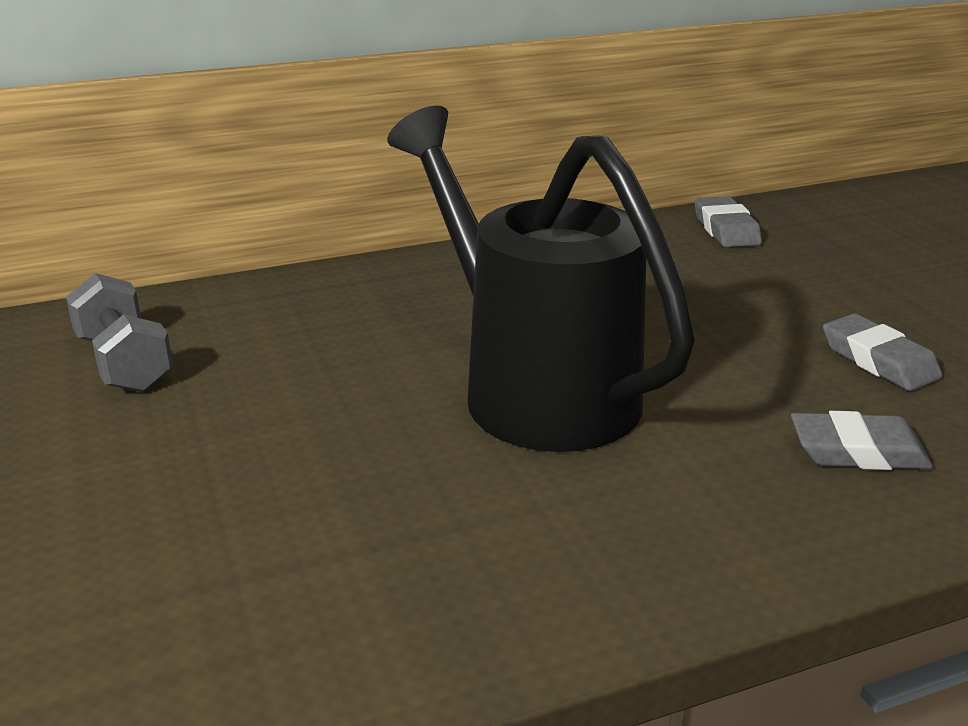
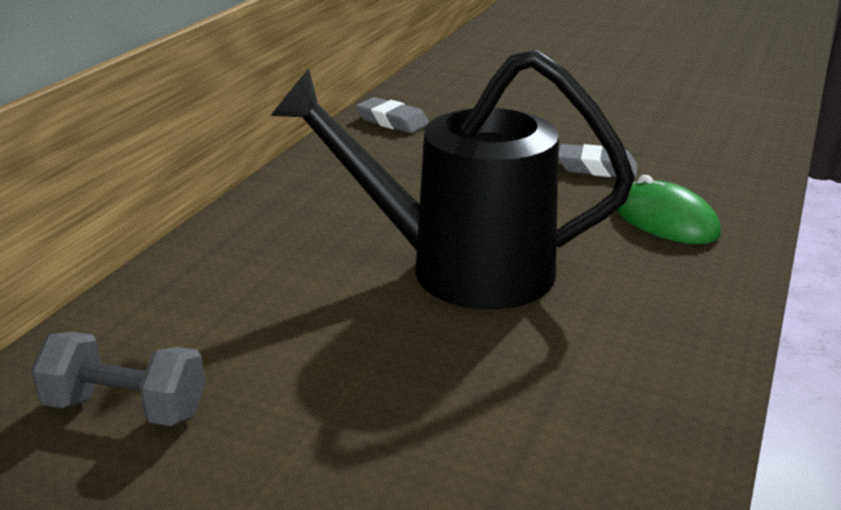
camera: 45 degrees left, 0 degrees up
grey eraser [791,411,933,470] -> green mouse [617,175,721,244]

